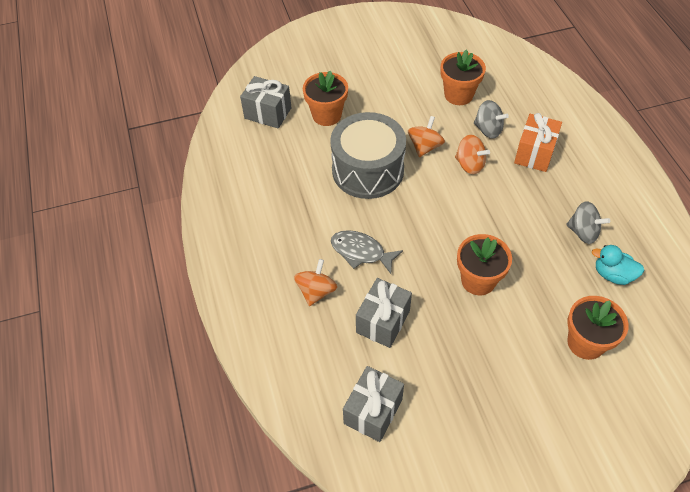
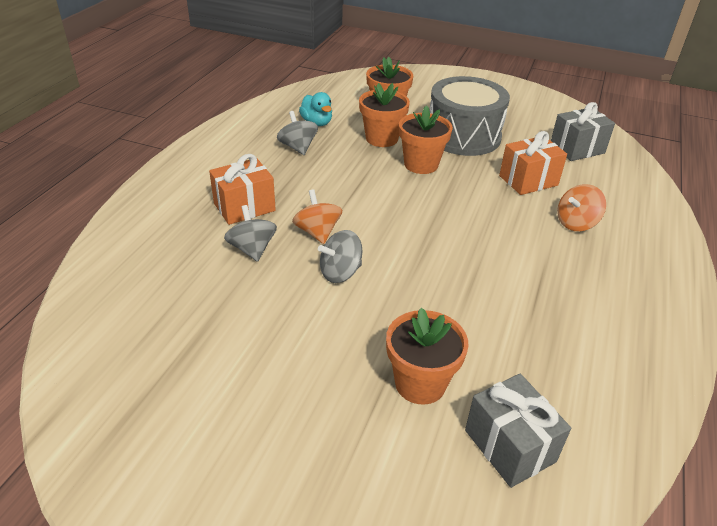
camera: 145 degrees left, 15 degrees down
grey drum [330,112,406,199] -> grey drum moved to [429,76,510,156]
grey fish [331,230,403,274] -> none
grey gift [356,278,412,348] -> orange gift [499,131,567,195]
orange spinning top [408,116,445,157] -> grey spinning top [318,230,362,283]
orange flower pot [440,50,486,105] -> orange flower pot moved to [359,83,410,147]

